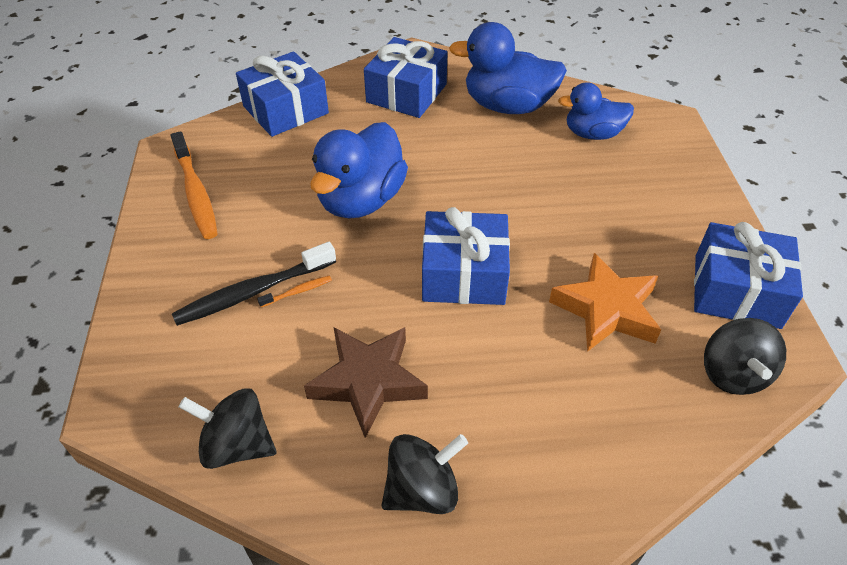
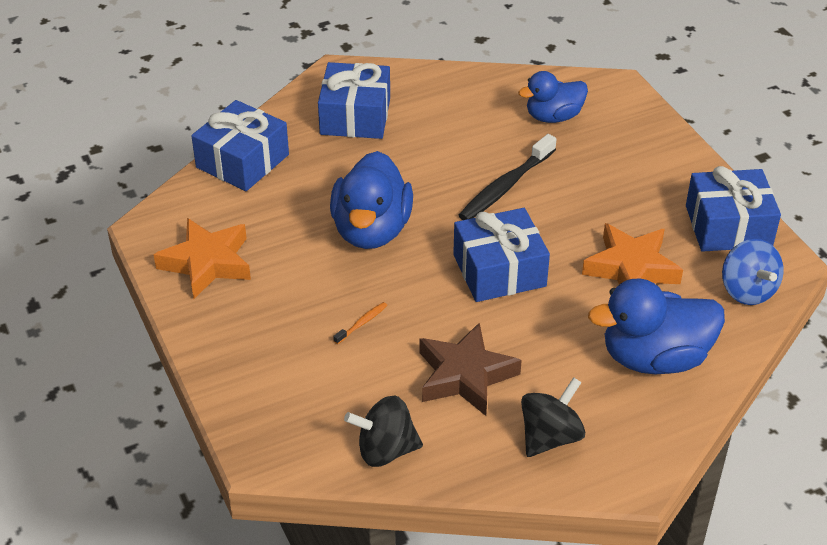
camera: 20 degrees left, 5 degrees down
orange toothbrush [170,131,218,239] -> orange star [153,218,251,299]
black toothbrush [172,242,336,326] -> black toothbrush moved to [459,134,556,220]
blue duck [449,22,567,114] -> blue duck moved to [588,279,725,374]
black spinning top [704,318,786,395] -> blue spinning top [722,239,784,305]

